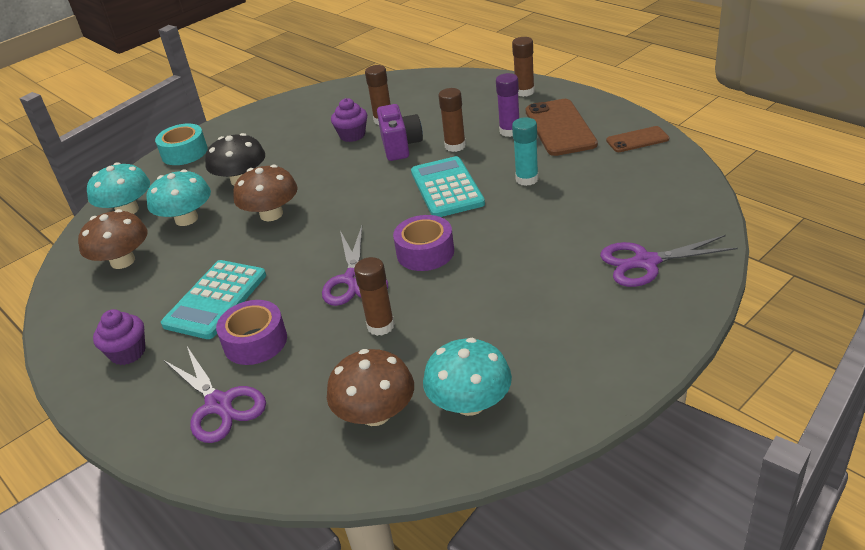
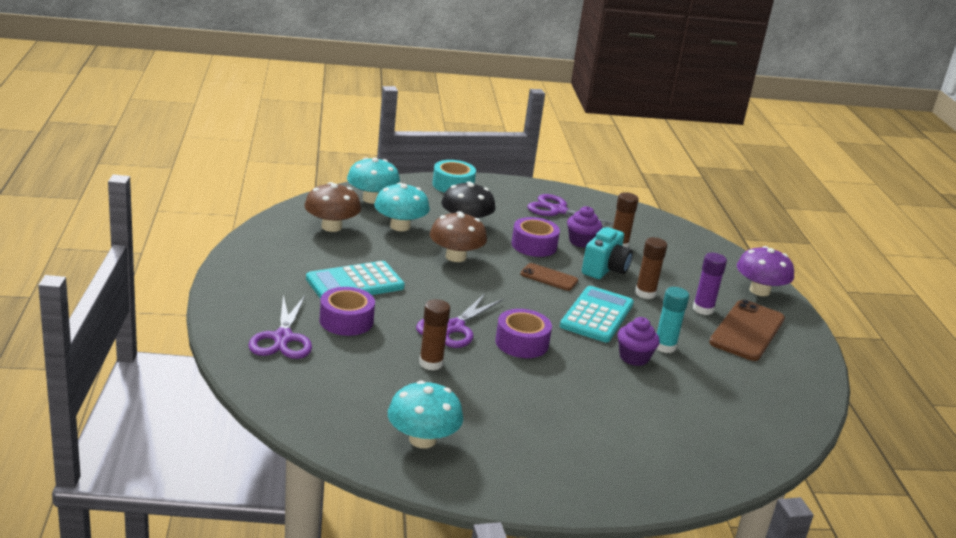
camera: 30 degrees right, 10 degrees down
purple cupcake [93,309,145,365] -> purple cupcake moved to [618,317,660,366]
brown mushroom [327,349,414,426] -> none
purple camera [377,104,423,161] -> turquoise camera [582,227,633,279]
brown glue stick [512,37,535,97] -> purple mushroom [737,246,794,296]
purple scissors [600,235,738,287] -> purple scissors moved to [527,194,614,228]
brown phone [606,126,669,152] -> brown phone moved to [520,263,579,291]
none -> purple tape [511,217,560,257]

